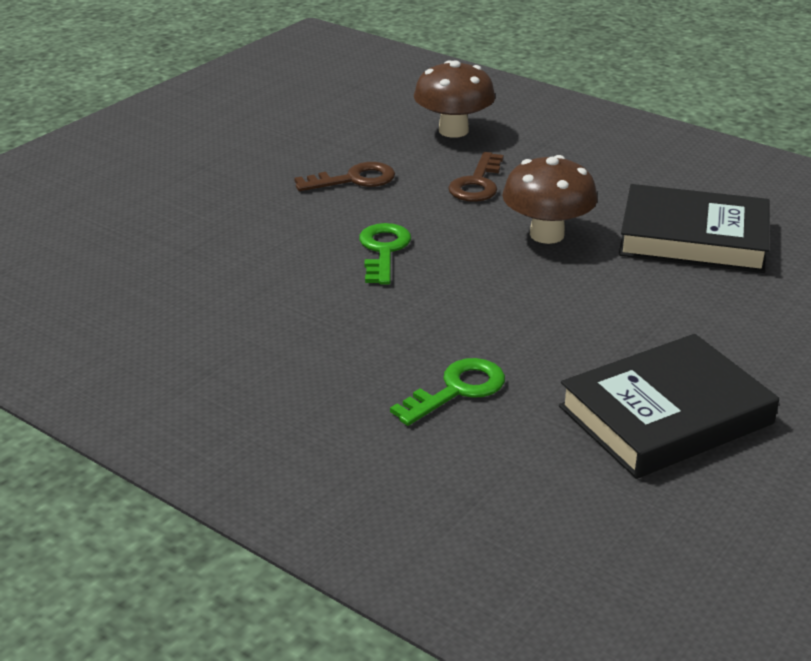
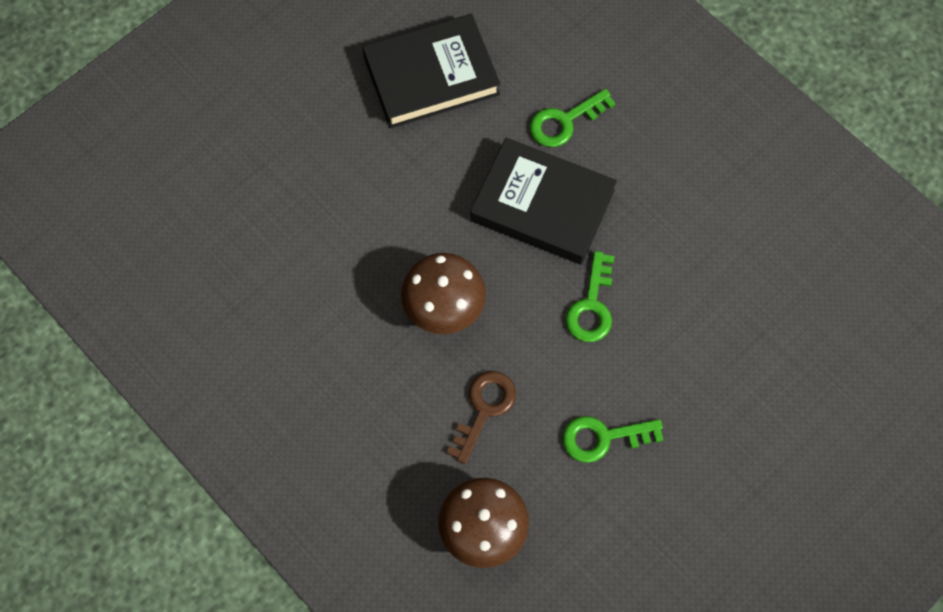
camera: 170 degrees left, 35 degrees up
brown key [294,162,395,191] -> green key [563,416,663,463]
black book [619,184,769,273] -> black book moved to [470,138,617,265]

